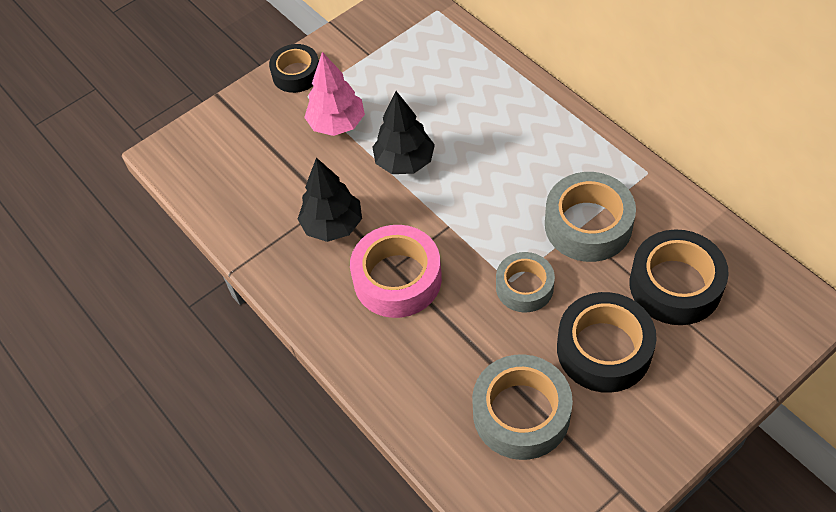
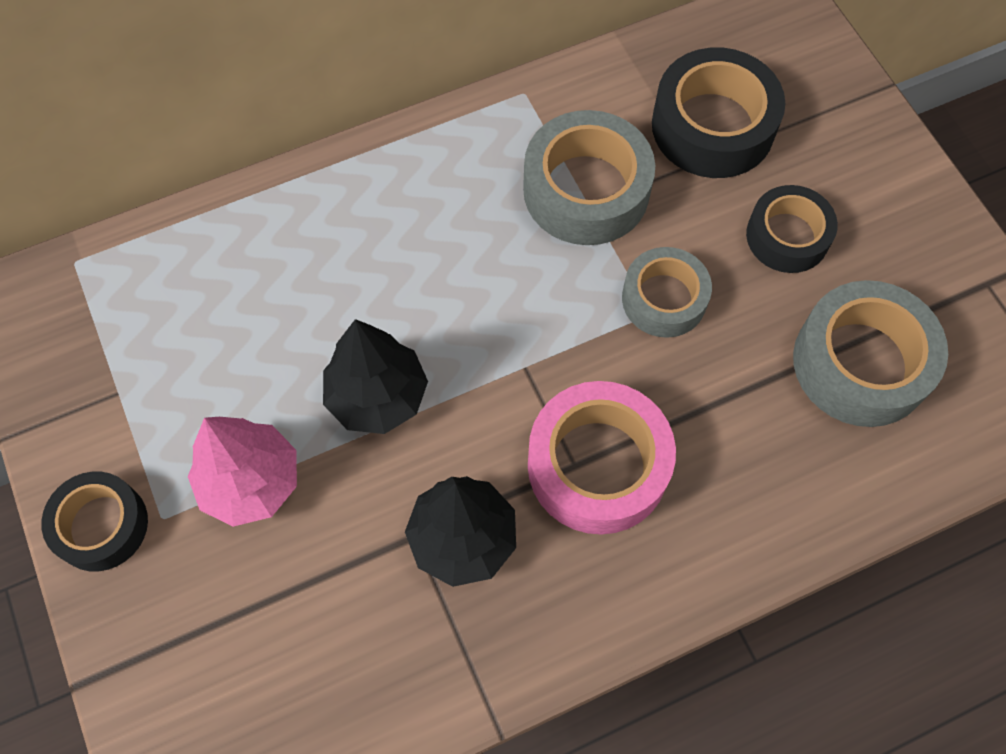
camera: 80 degrees left, 10 degrees up
black tape [557,292,657,393] -> black tape [746,185,838,273], size x0.64

